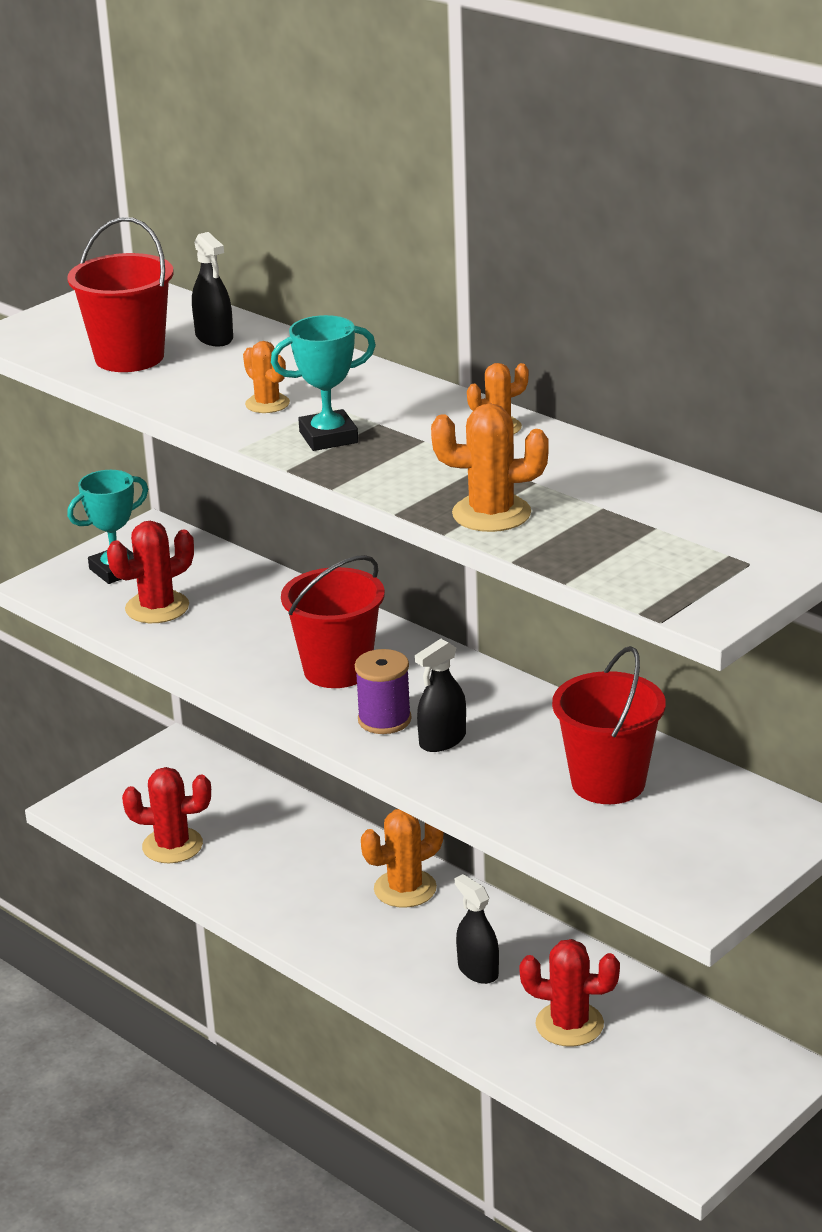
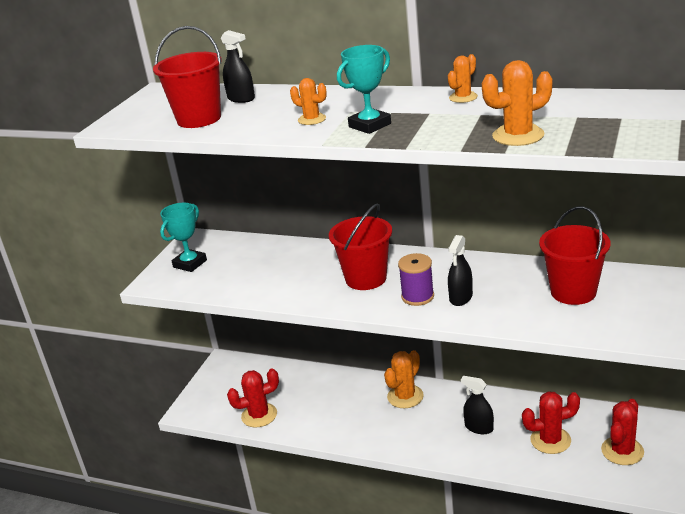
camera: 20 degrees left, 0 degrees up
red cactus [107,521,194,623] -> red cactus moved to [601,399,644,465]

